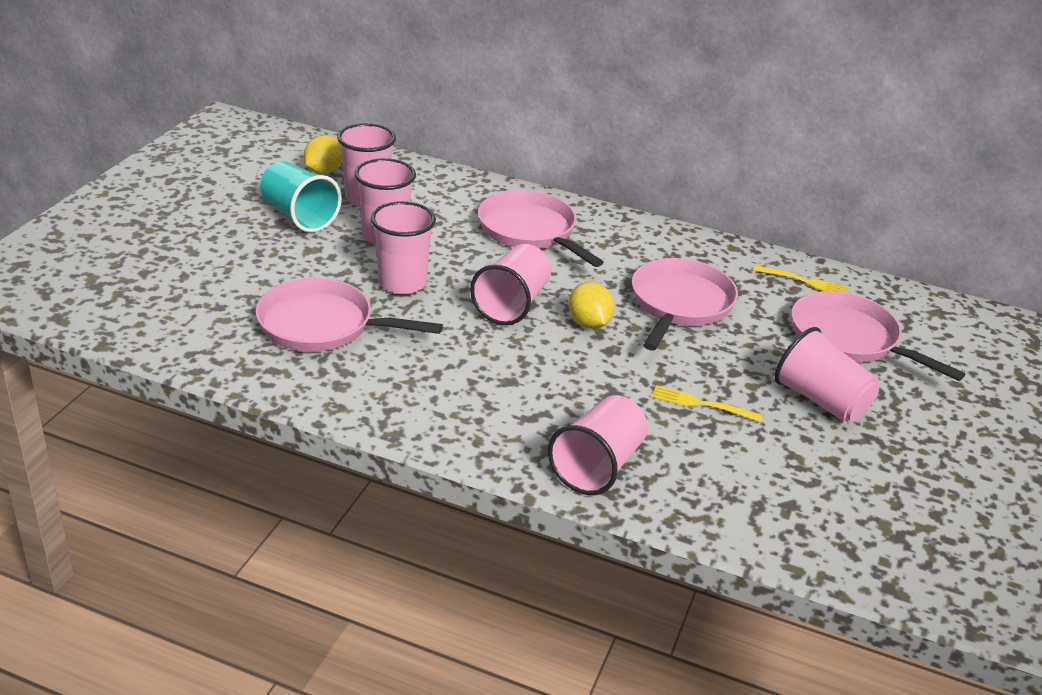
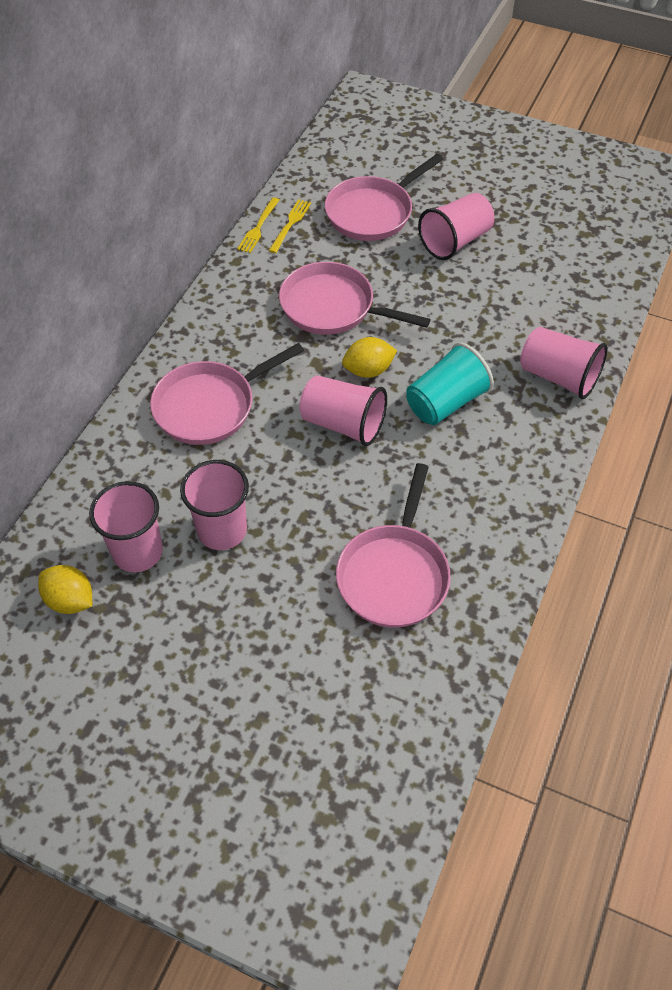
camera: 85 degrees left, 20 degrees up
turquoise cup [260,161,342,232] -> turquoise cup moved to [406,342,494,425]
pink cup [371,201,436,294] -> none
yellow fork [652,385,763,422] -> yellow fork moved to [237,197,279,253]

